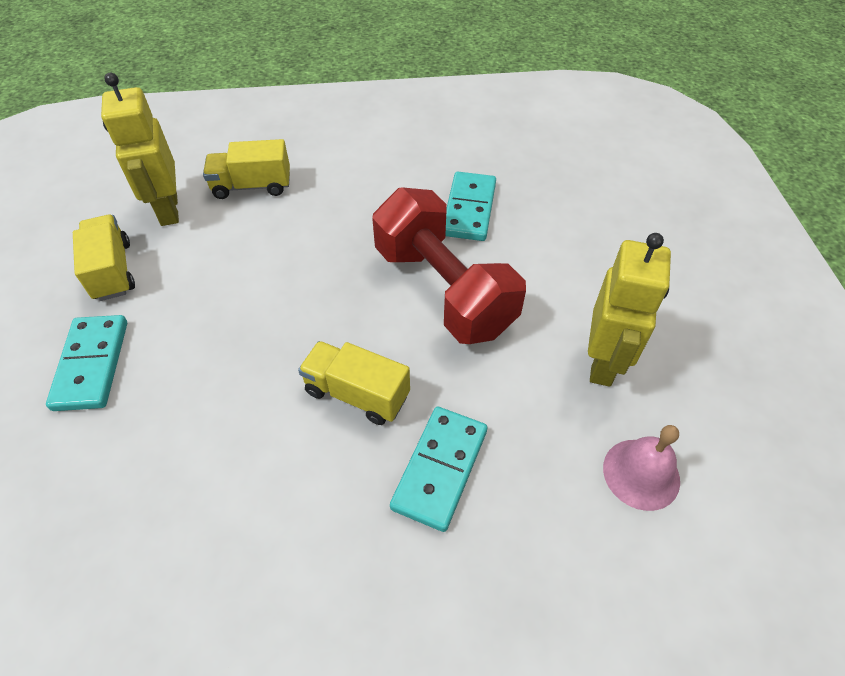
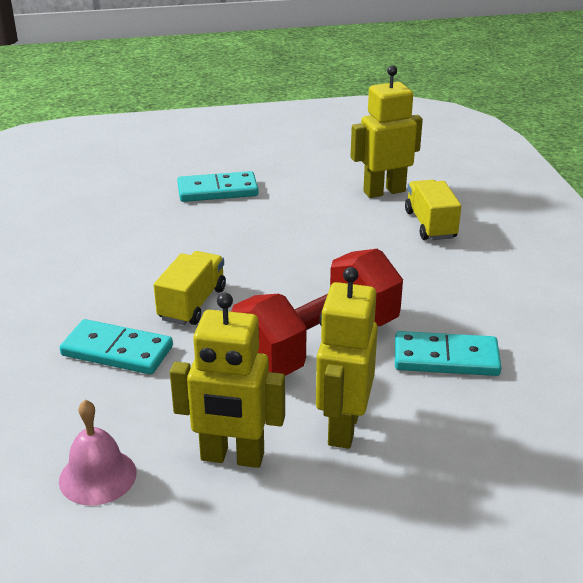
camera: 85 degrees right, 20 degrees down
yellow truck [73,215,135,301] -> none
none -> yellow robot [316,267,378,449]

